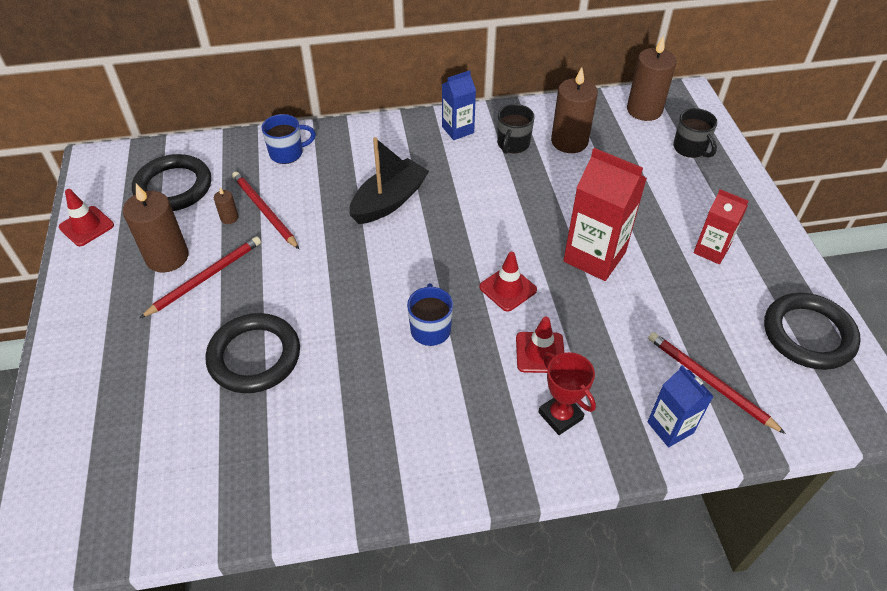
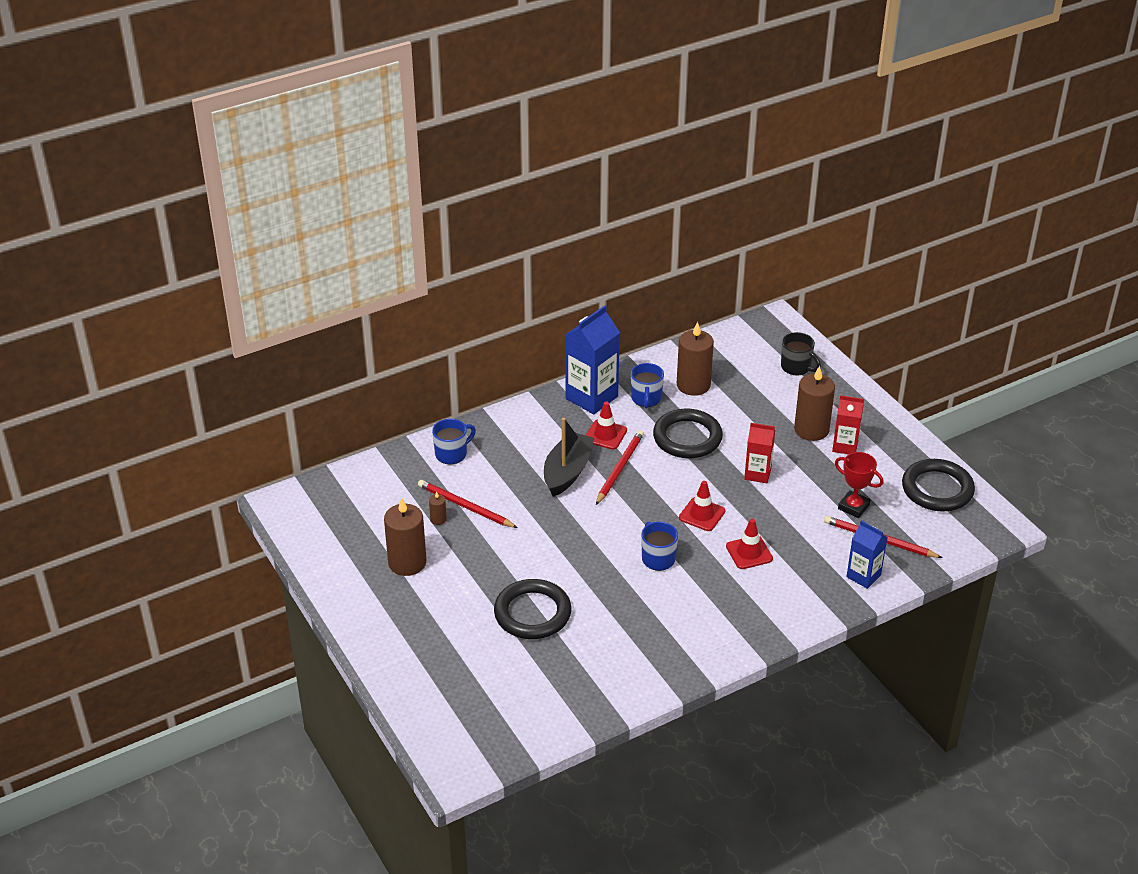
camera: 20 degrees left, 10 degrees down
red traffic cone [59,189,114,246] -> red traffic cone moved to [586,402,627,449]
black ring [132,154,211,211] -> black ring moved to [653,409,723,458]
red pencil [140,236,261,318] -> red pencil moved to [596,430,644,505]
blue carton [442,70,476,140] -> blue carton [565,305,620,414], size x1.69
black mug [497,104,535,154] -> blue mug [631,363,664,408]
red trophy [539,352,596,435] -> red trophy moved to [835,452,883,518]
red carton [563,148,647,281] -> red carton [744,423,775,483], size x0.59
brown candle [627,36,677,121] -> brown candle moved to [794,365,835,441]

